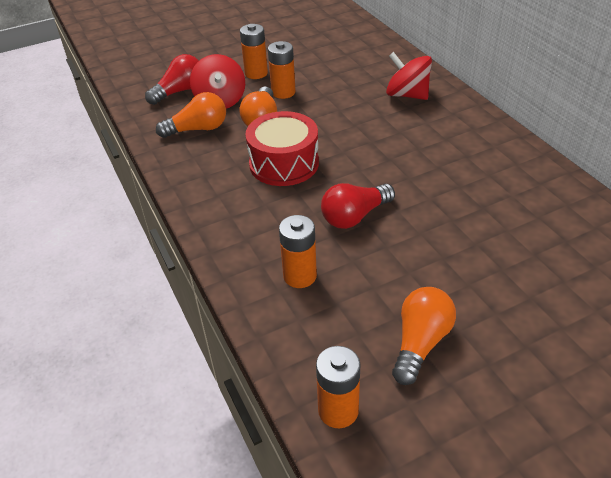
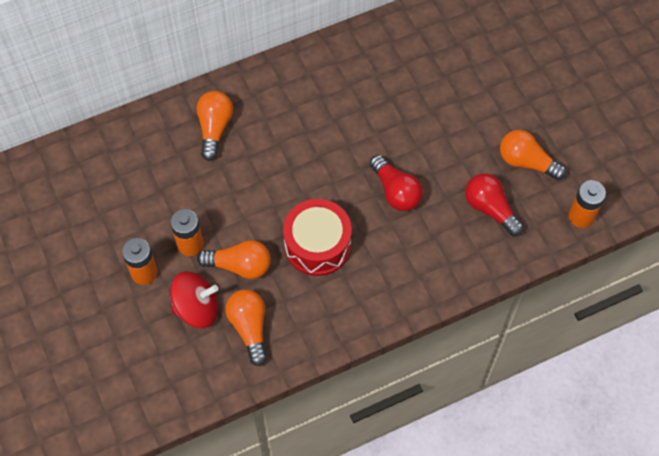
camera: 90 degrees left, 20 degrees up
red light bulb [145,54,199,105] -> red light bulb moved to [465,173,524,236]
orange battery [279,215,317,288] -> none
red spinning top [386,52,432,100] -> orange light bulb [196,91,233,161]

